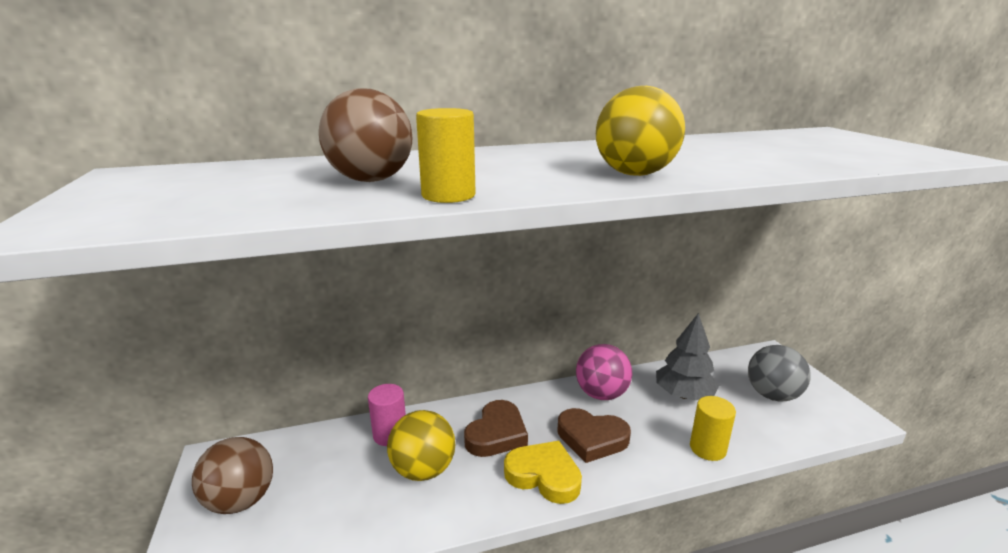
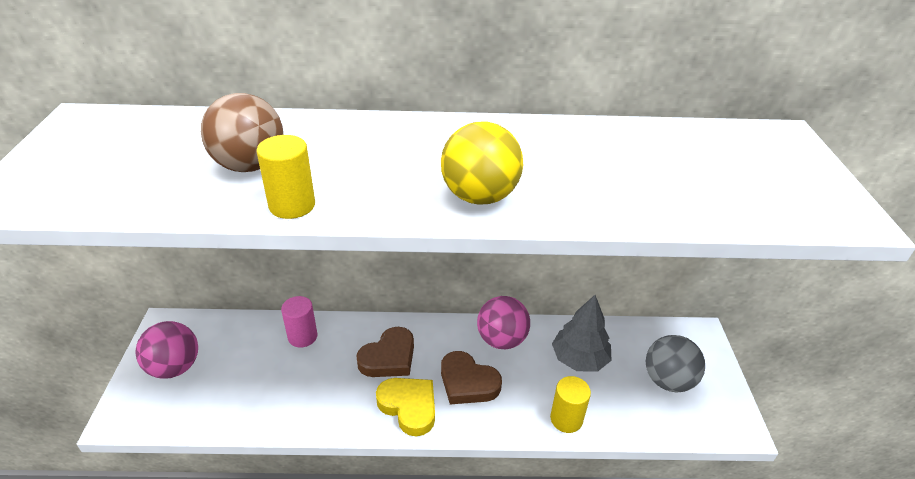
camera: 15 degrees right, 15 degrees up
brown ball [192,437,273,514] -> pink ball [136,321,198,379]
yellow ball [387,410,455,481] -> none

